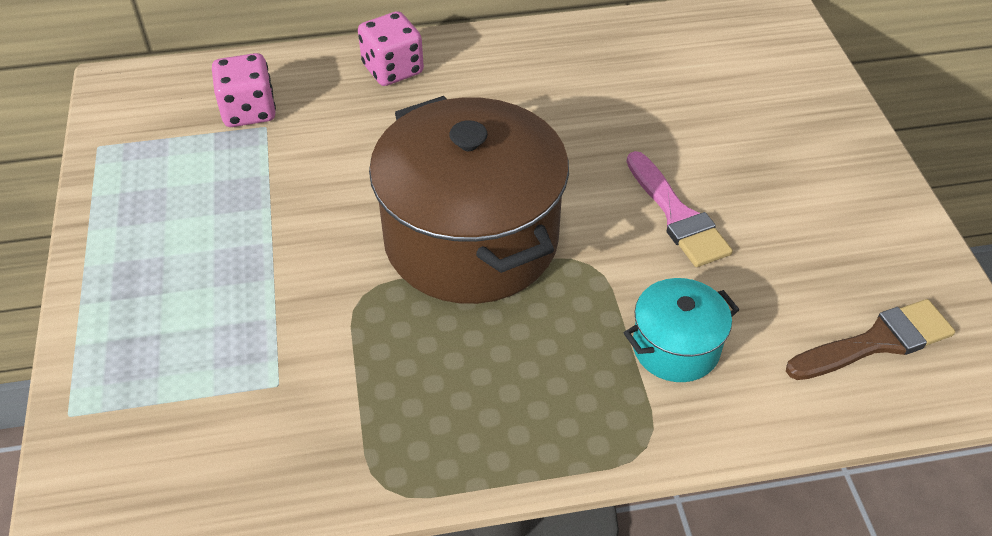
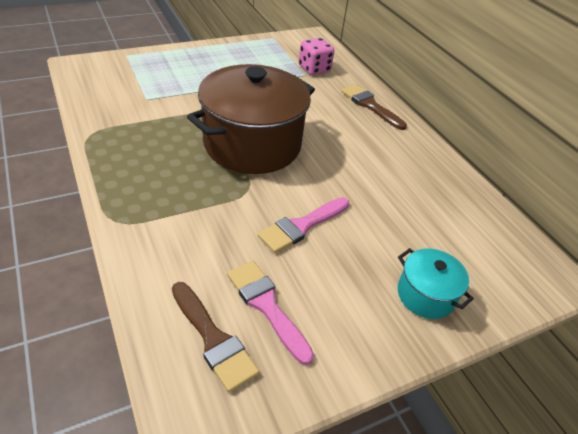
camera: 70 degrees right, 5 degrees down
pink dice [358,11,424,86] -> brown brush [341,84,407,130]
turquoise pot [624,278,740,382] -> turquoise pot moved to [398,248,474,319]
none -> pink brush [227,261,314,365]

